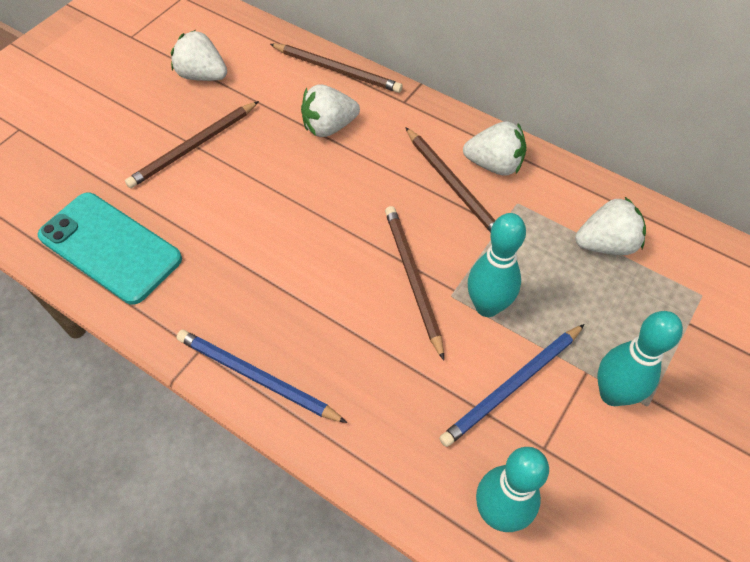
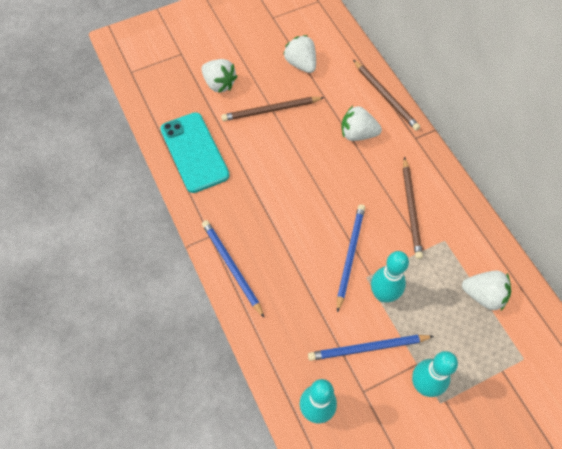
camera: 30 degrees right, 5 degrees up
brown pencil [385,206,444,360] -> blue pencil [337,204,365,313]
white strawberry [463,121,526,176] -> white strawberry moved to [201,59,238,93]

